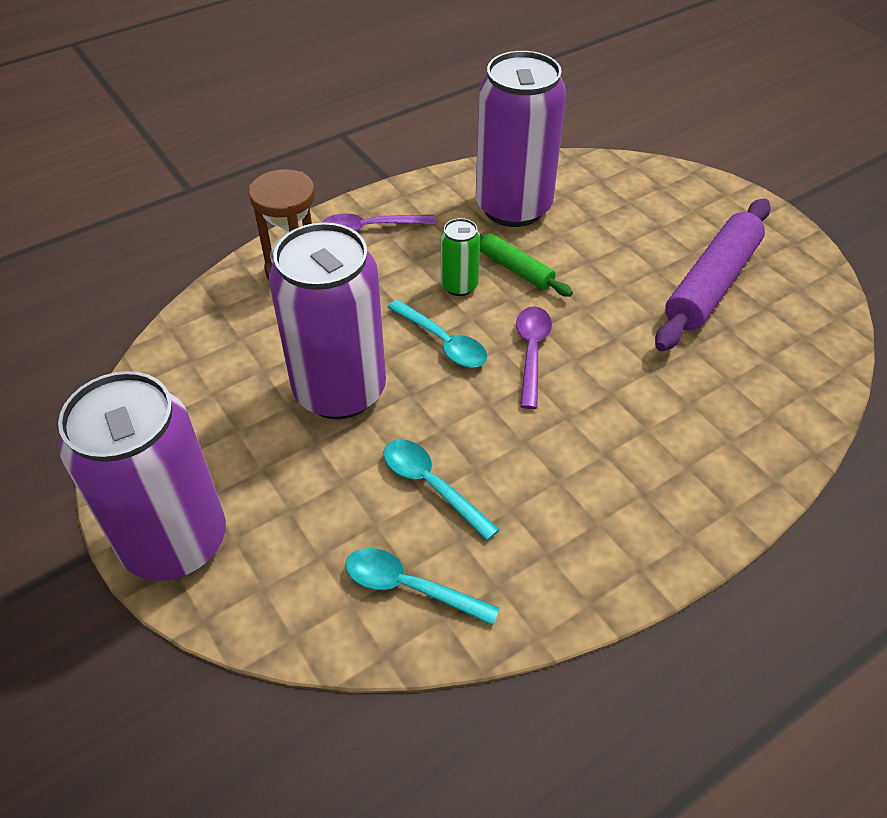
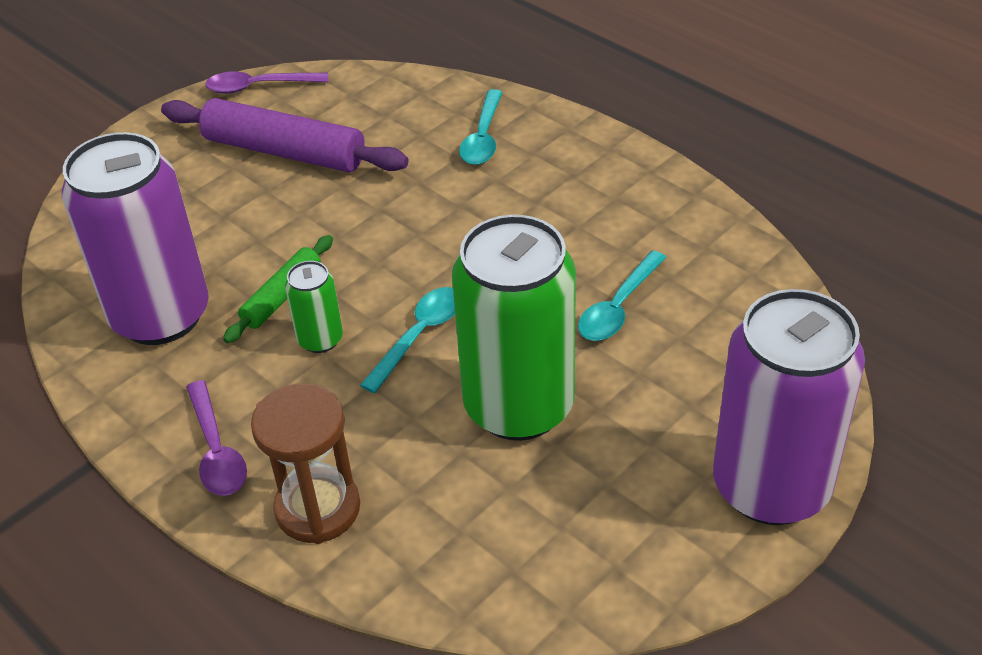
camera: 100 degrees left, 5 degrees down
purple can [269,222,386,419] -> green can [452,215,576,441]
turquoise spoon [345,548,500,626] -> turquoise spoon moved to [459,89,503,165]
purple spoon [516,307,552,409] -> purple spoon moved to [205,71,328,94]

